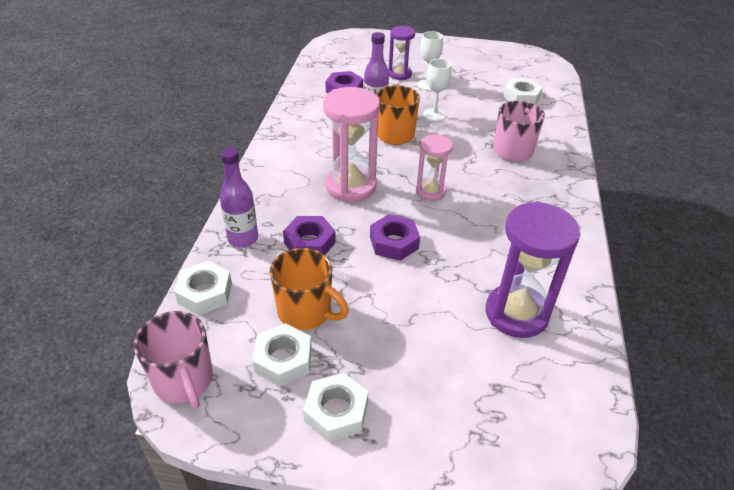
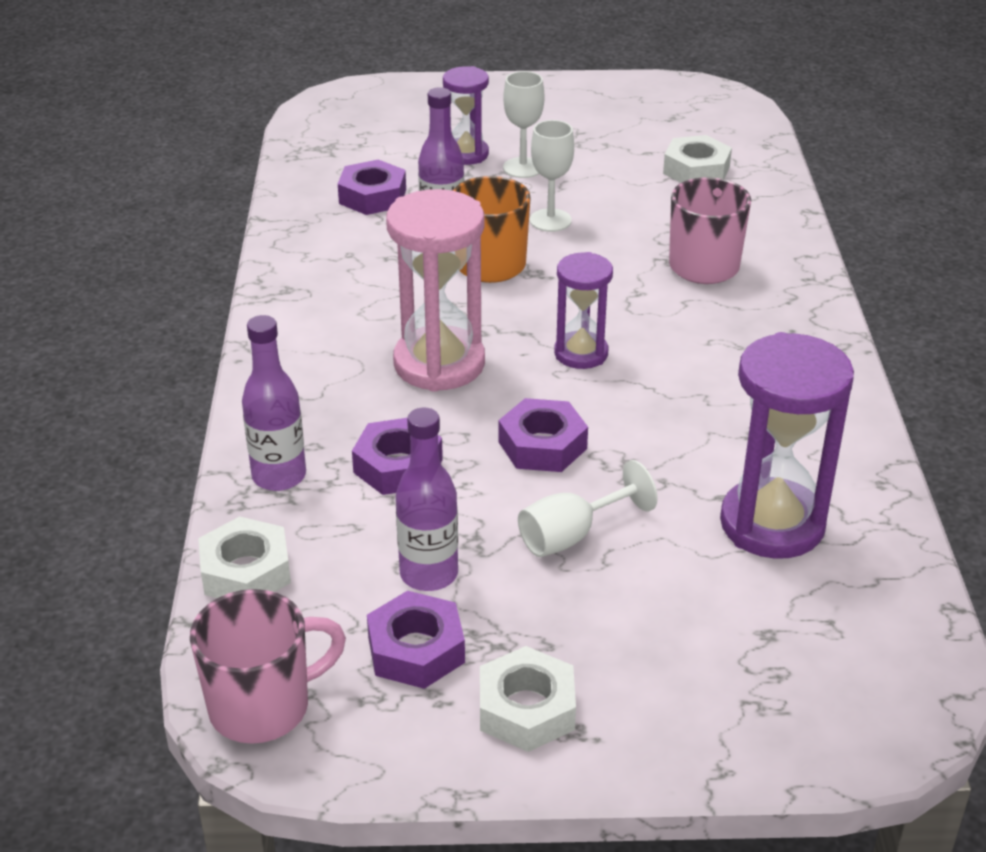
camera: 10 degrees left, 5 degrees down
pink mug [134,311,213,409] -> pink mug turned 75 degrees counterclockwise [190,589,346,744]
white nut [253,323,312,387] -> purple nut [367,591,465,689]
orange mug [270,248,349,330] -> purple bottle [396,407,458,591]
pink hourglass [416,134,453,201] -> purple hourglass [554,252,613,369]
none -> white goblet [518,460,658,557]

